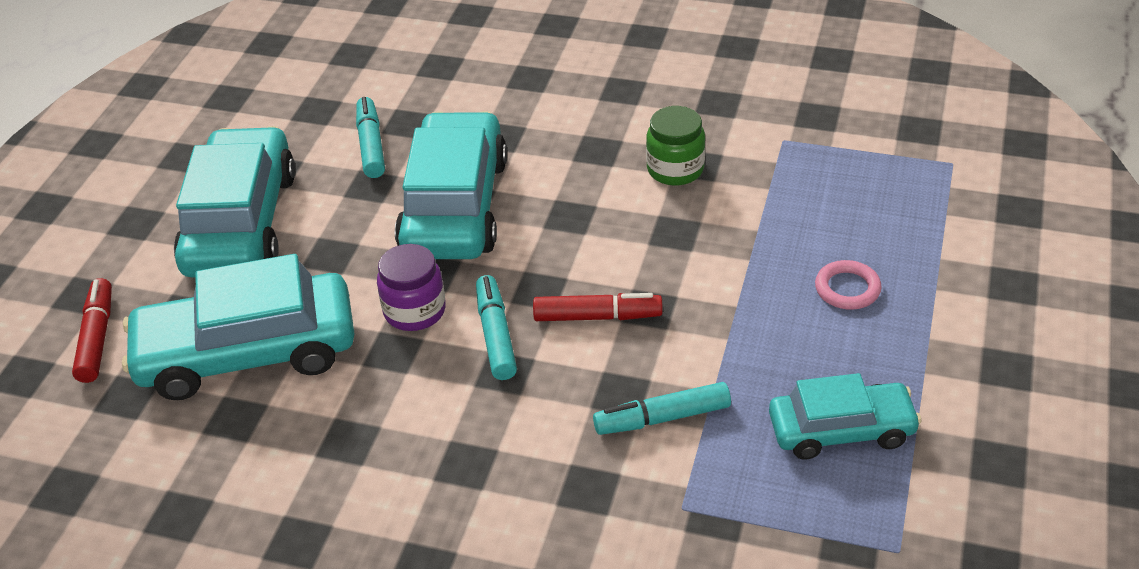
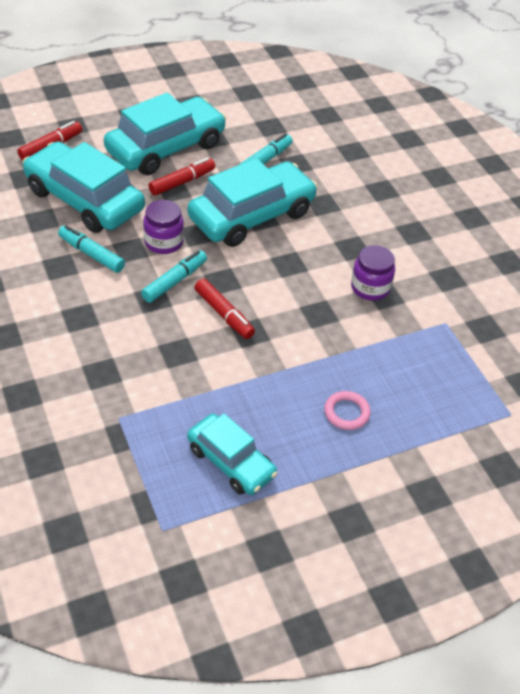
camera: 45 degrees right, 5 degrees up
turquoise marker [593,382,731,435] -> turquoise marker moved to [58,225,125,273]
green jar [646,106,705,186] -> purple jar [351,245,395,301]
none -> red marker [148,157,215,196]

